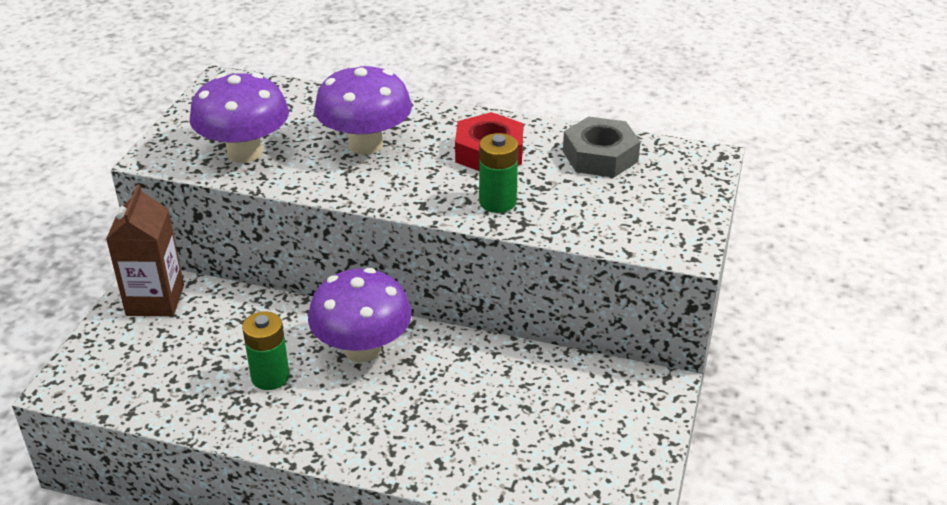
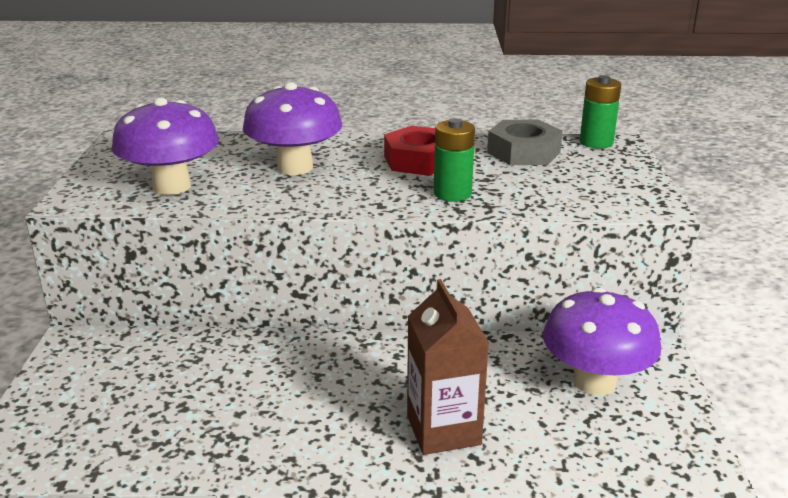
camera: 15 degrees left, 10 degrees down
brown carton [106,184,184,317] -> brown carton moved to [407,279,489,455]
green battery [242,311,290,390] -> green battery moved to [580,75,621,149]
purple mushroom [308,268,412,363] -> purple mushroom moved to [543,288,661,396]

